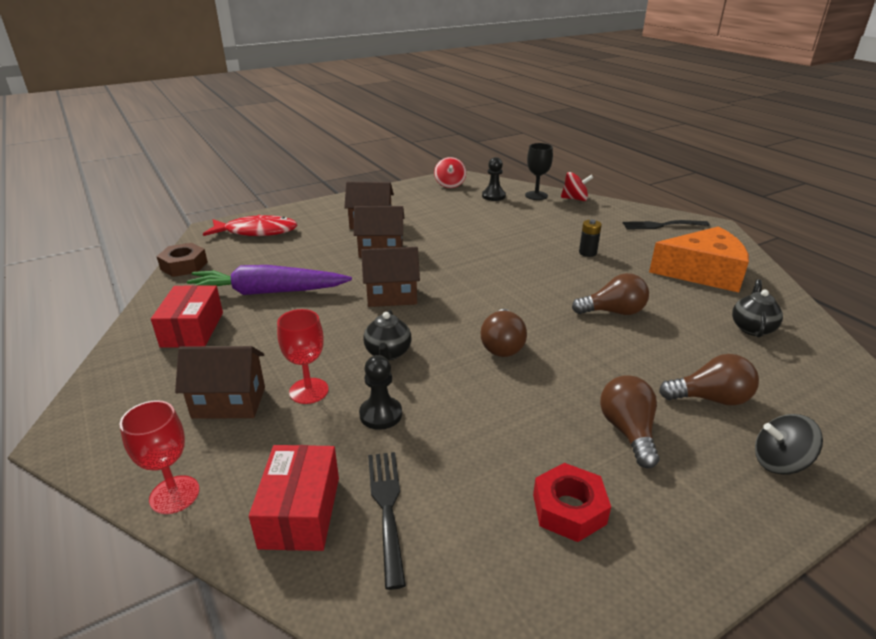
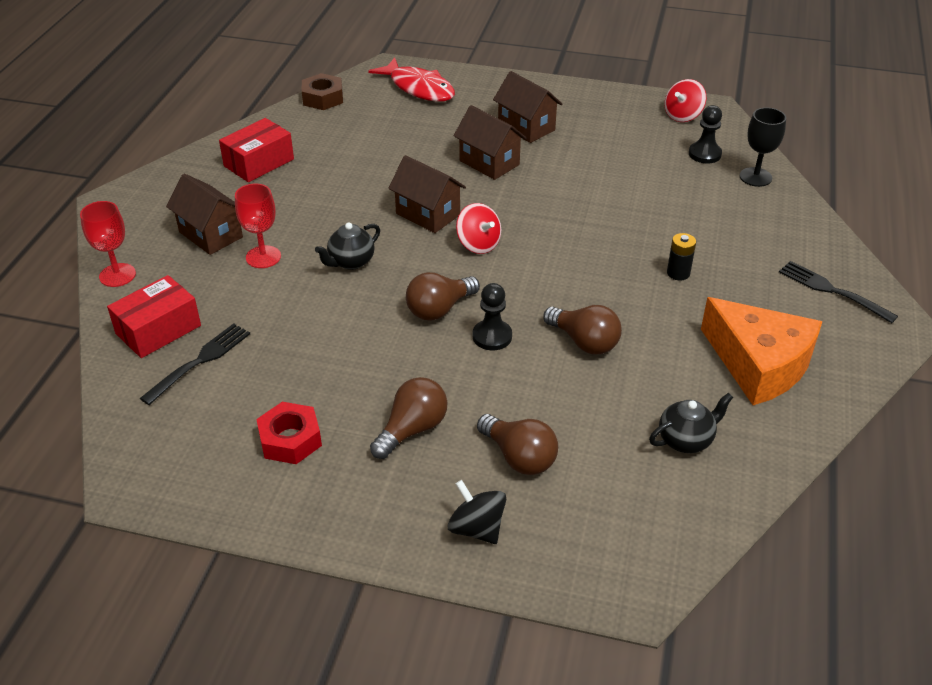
camera: 45 degrees right, 10 degrees up
purple carrot [187,265,352,295] -> none
black pawn [359,355,402,430] -> black pawn moved to [473,283,512,350]
red spinning top [561,172,593,201] -> red spinning top moved to [456,203,501,254]

